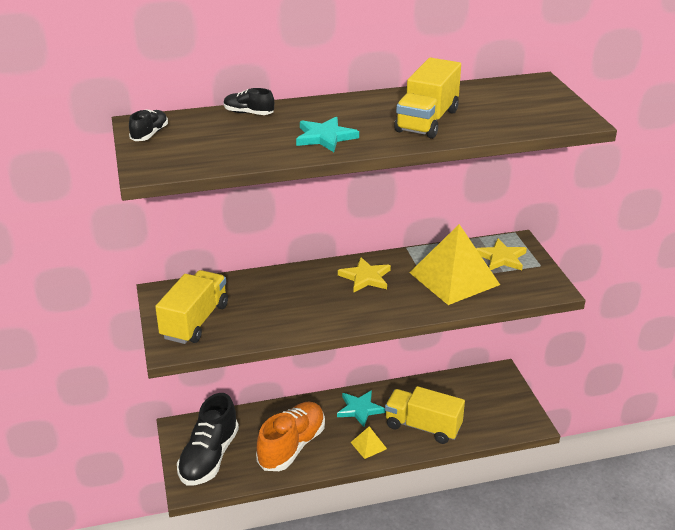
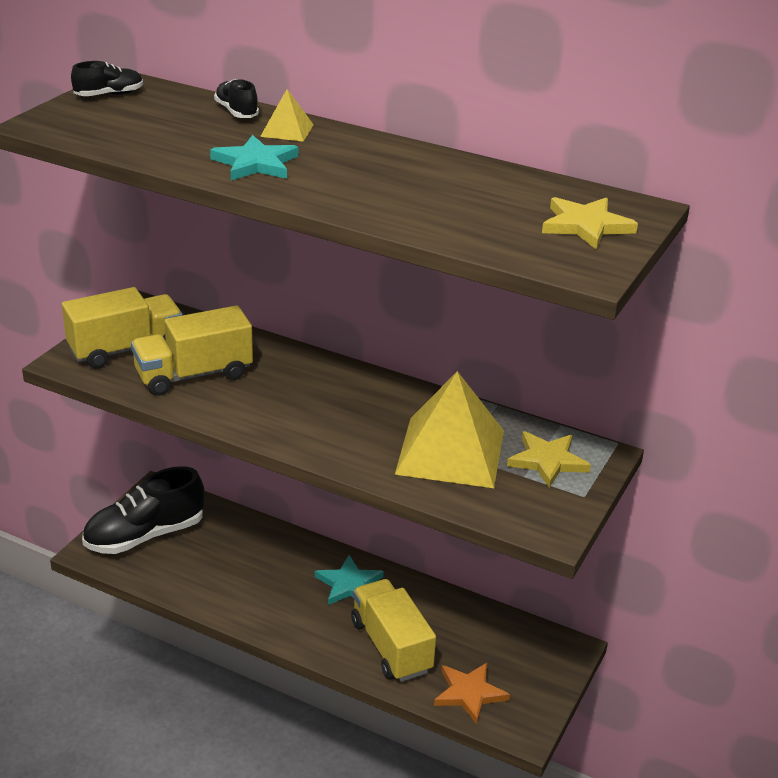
camera: 40 degrees right, 0 degrees up
orange shoe [256,402,325,471] -> none
yellow star [338,257,391,293] -> yellow star moved to [542,197,638,249]
yellow pyramid [350,426,387,459] -> yellow pyramid moved to [260,89,314,142]
yellow truck [394,58,461,139] -> yellow truck moved to [131,305,253,396]
none -> orange star [434,663,510,724]

